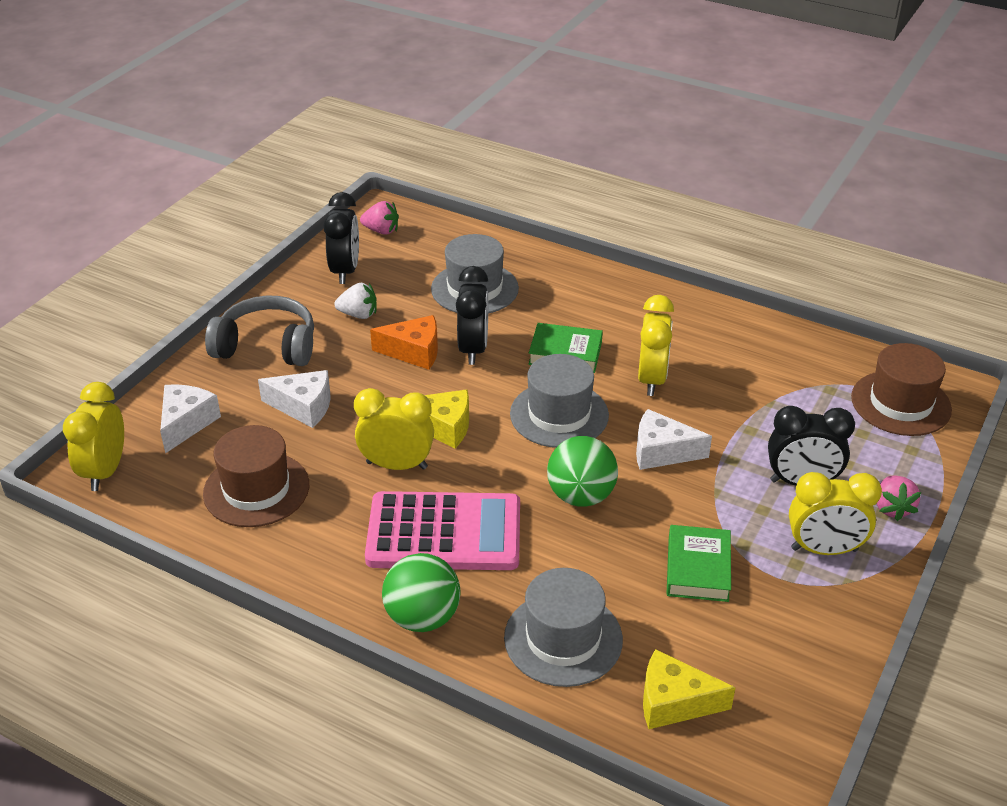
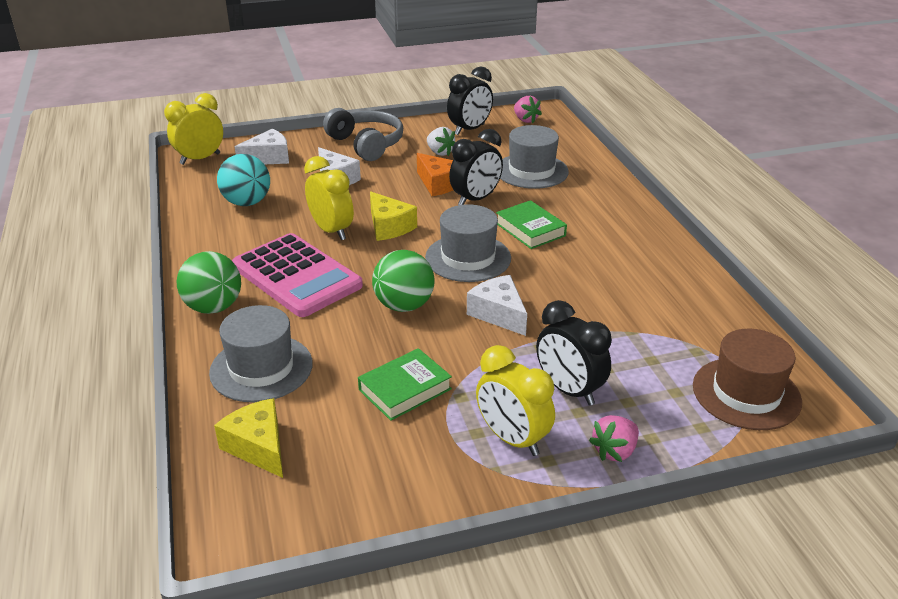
camera: 45 degrees right, 5 degrees down
brown hat [203,425,309,527] -> turquoise ball [217,154,270,206]
yellow clock [638,295,674,396] -> none

